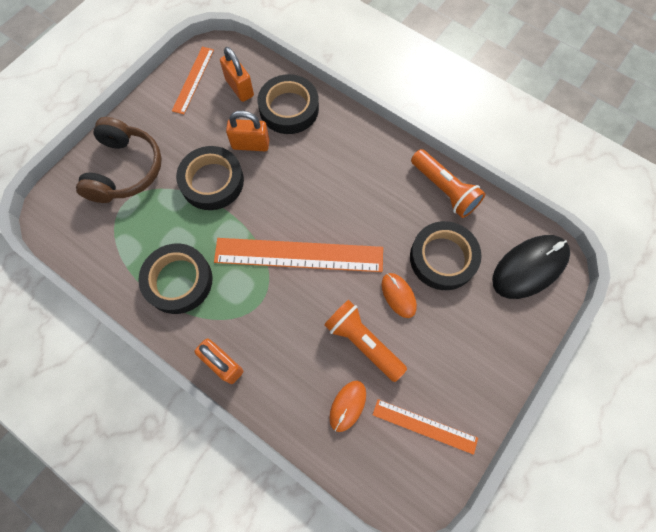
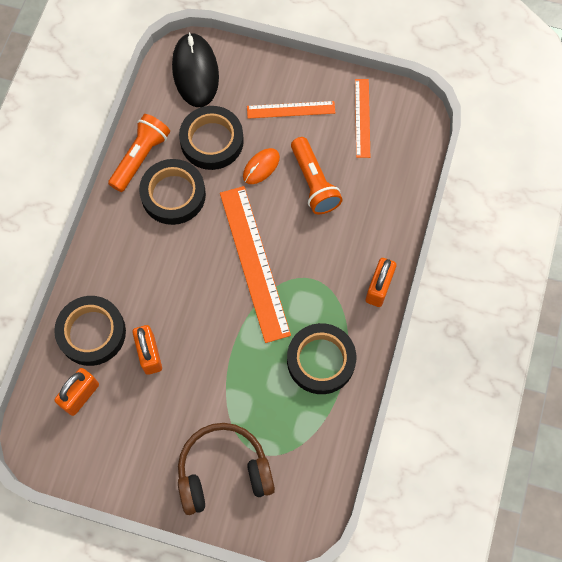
camera: 110 degrees left, 0 degrees up
orange ruler [172,47,214,114] -> orange ruler moved to [247,101,335,119]
black tape [176,146,244,210] -> black tape moved to [139,159,206,225]
orange flashlight [324,300,407,382] -> orange flashlight turned 45 degrees counterclockwise [291,137,343,214]
orange mouse [329,381,366,432] -> none
black mouse [492,235,570,299] -> black mouse turned 45 degrees clockwise [172,32,219,107]

